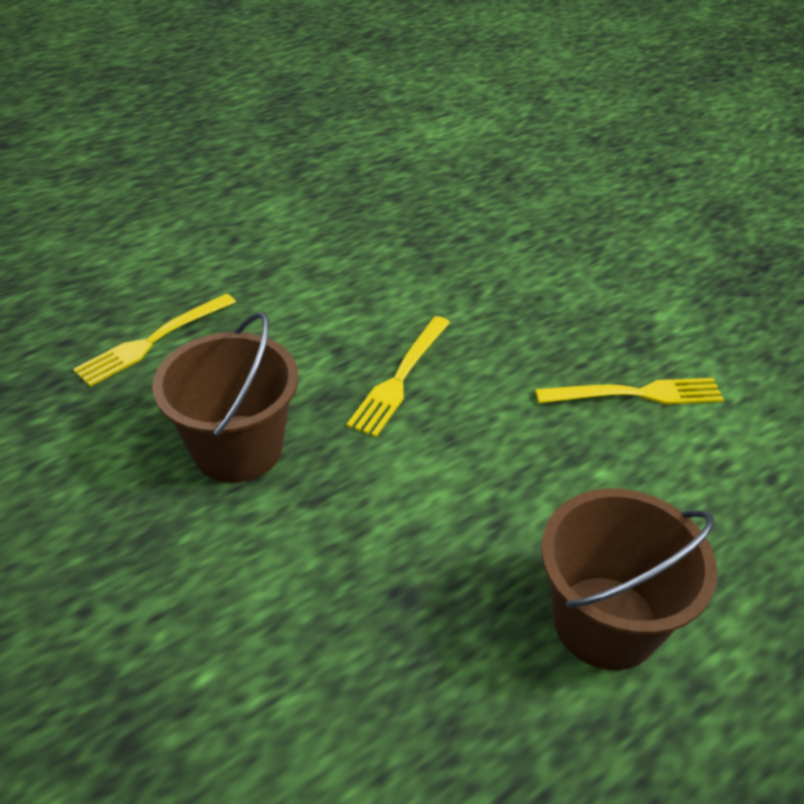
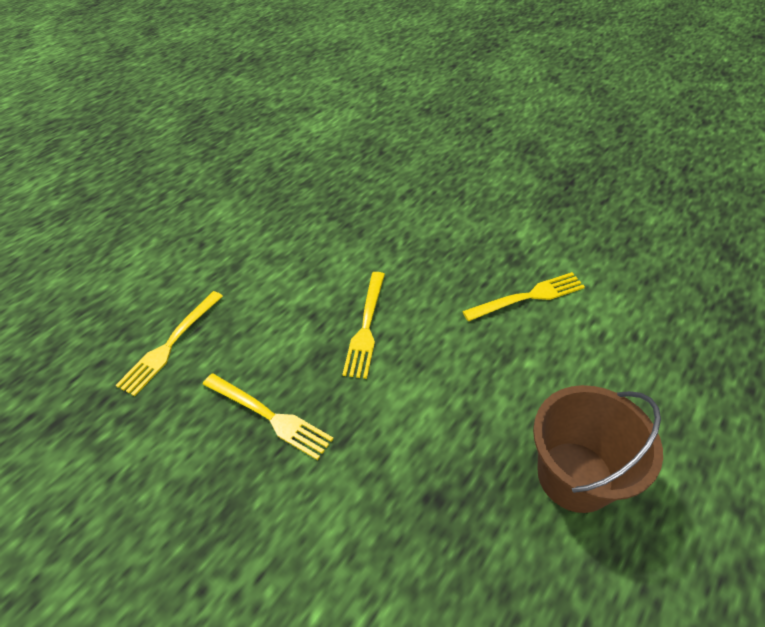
camera: 15 degrees left, 5 degrees up
brown bucket [152,312,298,483] -> yellow fork [203,373,333,460]

